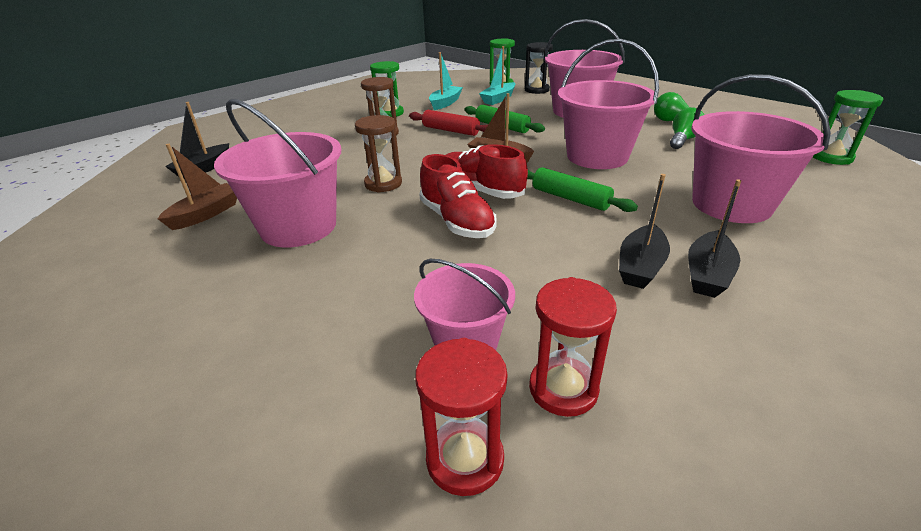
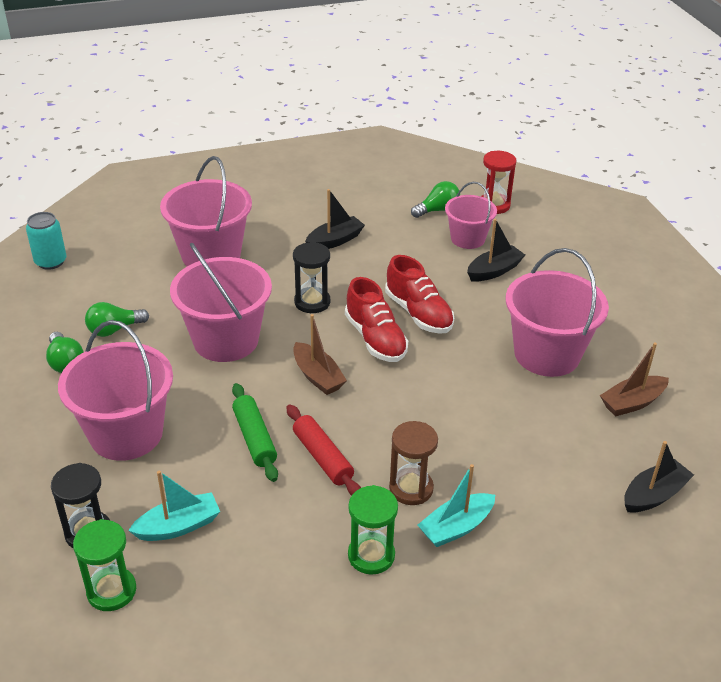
camera: 155 degrees left, 5 degrees up
brown hourglass [355,115,402,193] -> none
red shoe [419,154,497,238] -> red shoe turned 150 degrees clockwise [385,255,454,334]
turquoise boat [429,52,463,110] -> turquoise boat moved to [418,464,495,547]
green rolling pin [527,167,638,212] -> black hourglass [293,242,330,313]
red hourglass [529,277,617,417] -> green light bulb [411,181,460,218]
black boat [688,179,741,298] -> black boat moved to [467,219,525,282]
green hourglass [813,90,883,165] -> turquoise can [26,212,67,270]

